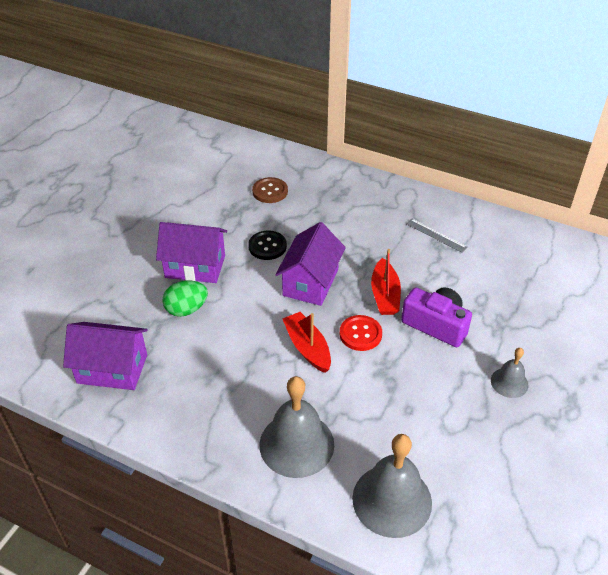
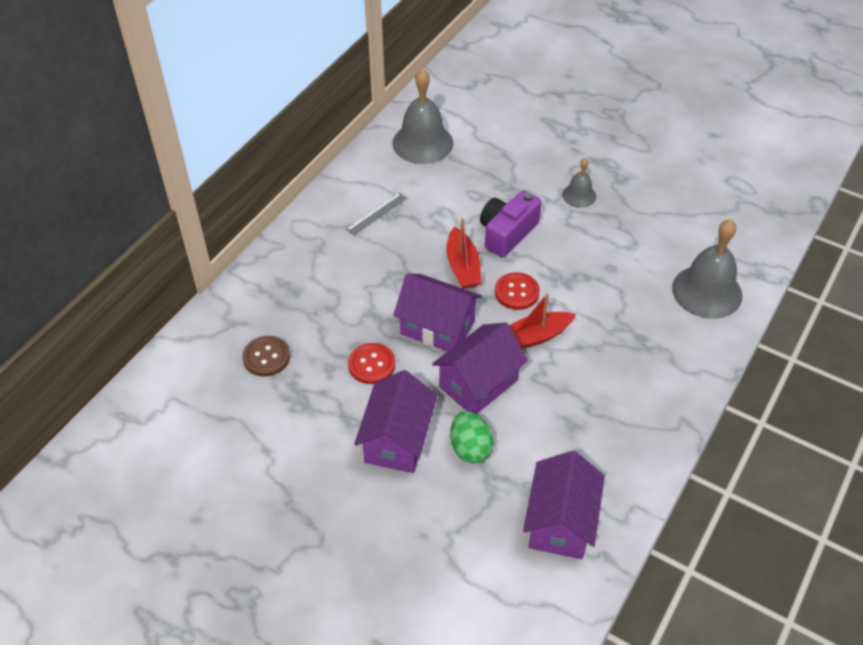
camera: 85 degrees left, 5 degrees up
black button [248,230,287,260] -> red button [348,343,395,384]
grey bell [259,376,334,478] -> grey bell moved to [392,69,453,164]
red boat [371,249,401,315] -> red boat turned 75 degrees clockwise [447,218,482,289]
none -> purple house [432,322,528,414]

